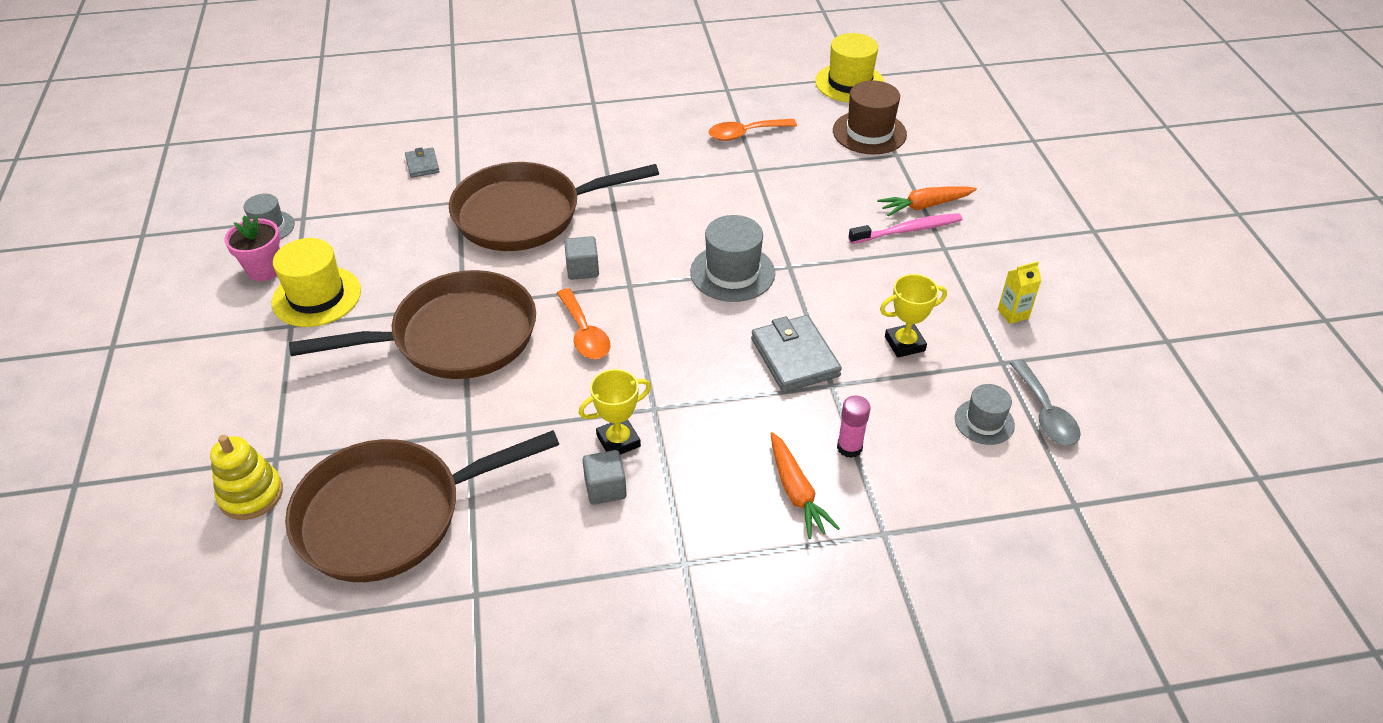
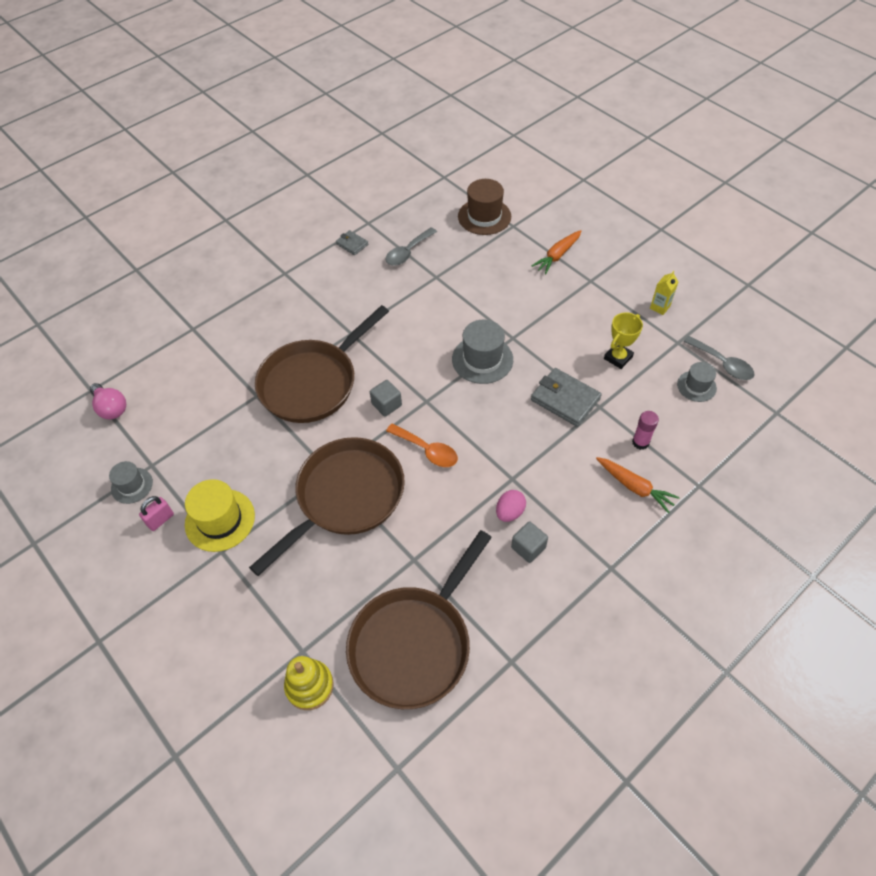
camera: 30 degrees left, 10 degrees up
pink flower pot [224,215,280,281] -> pink padlock [139,496,174,531]
grey wallet [405,147,440,178] -> grey wallet moved to [336,230,368,255]
yellow trophy [579,369,651,455] -> pink egg [496,490,526,522]
orange spoon [708,119,797,141] -> grey spoon [385,228,437,266]
yellow hat [815,33,885,102] -> none
pink toothbrush [848,213,962,244] -> none
none -> pink light bulb [90,383,126,420]

